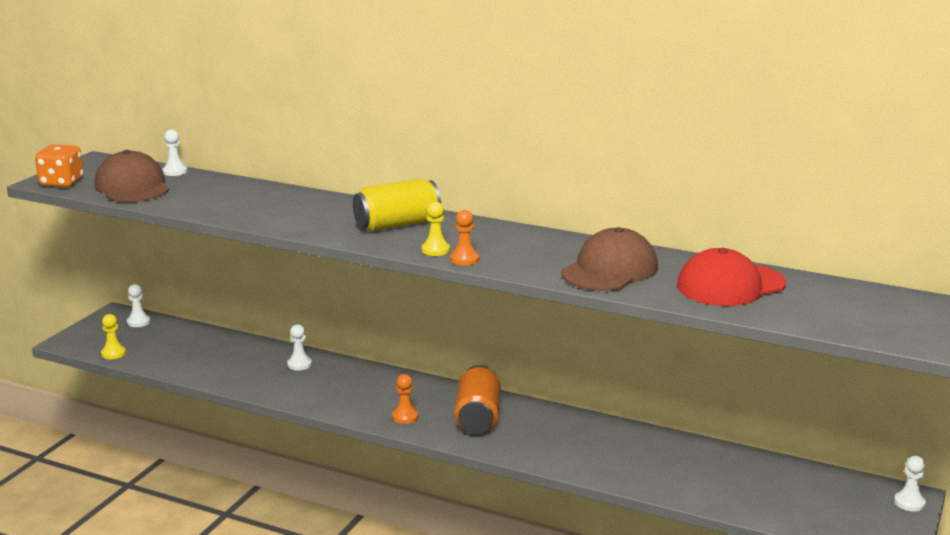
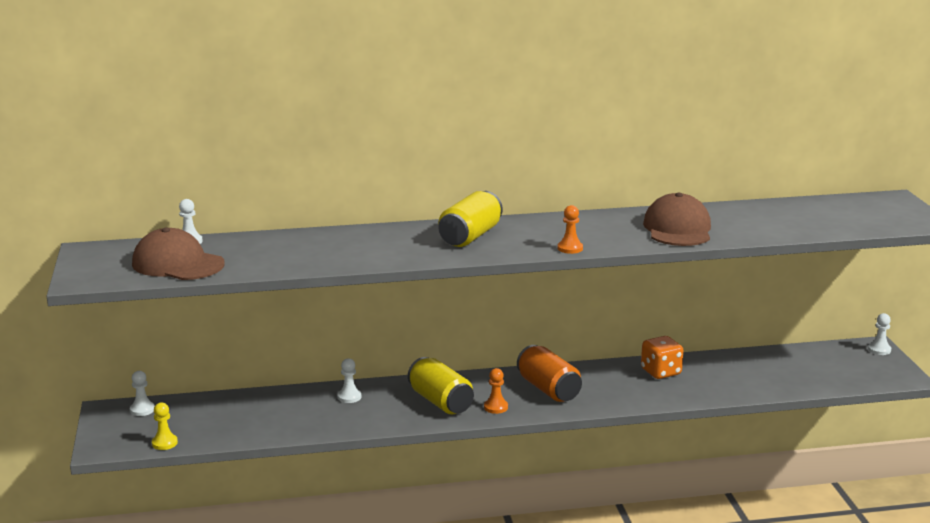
camera: 35 degrees left, 0 degrees up
orange dice [35,144,84,188] -> orange dice moved to [641,336,684,379]
yellow pawn [422,201,450,256] -> none
red cap [677,248,786,306] -> none
none -> yellow can [408,357,474,414]

